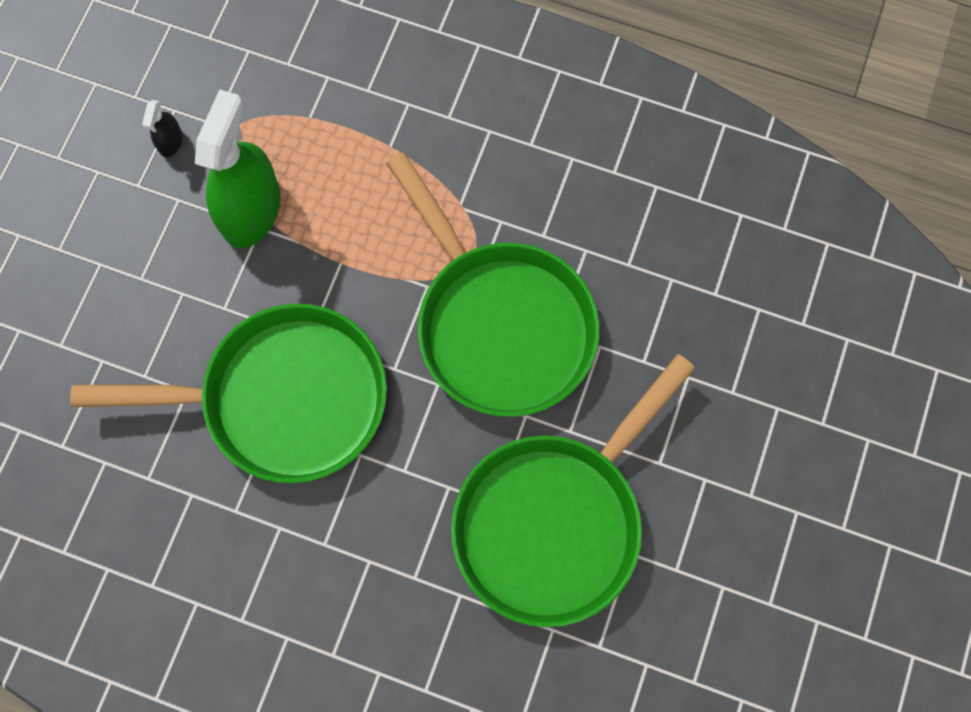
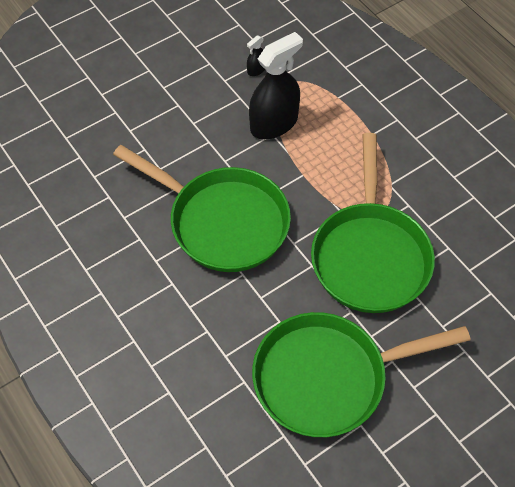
camera: 35 degrees right, 15 degrees down
green spray bottle [195,90,281,248] -> black spray bottle [249,32,303,139]

